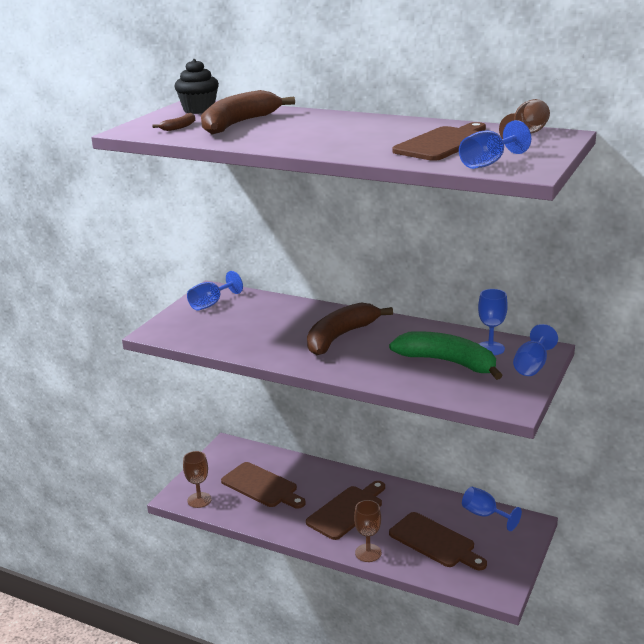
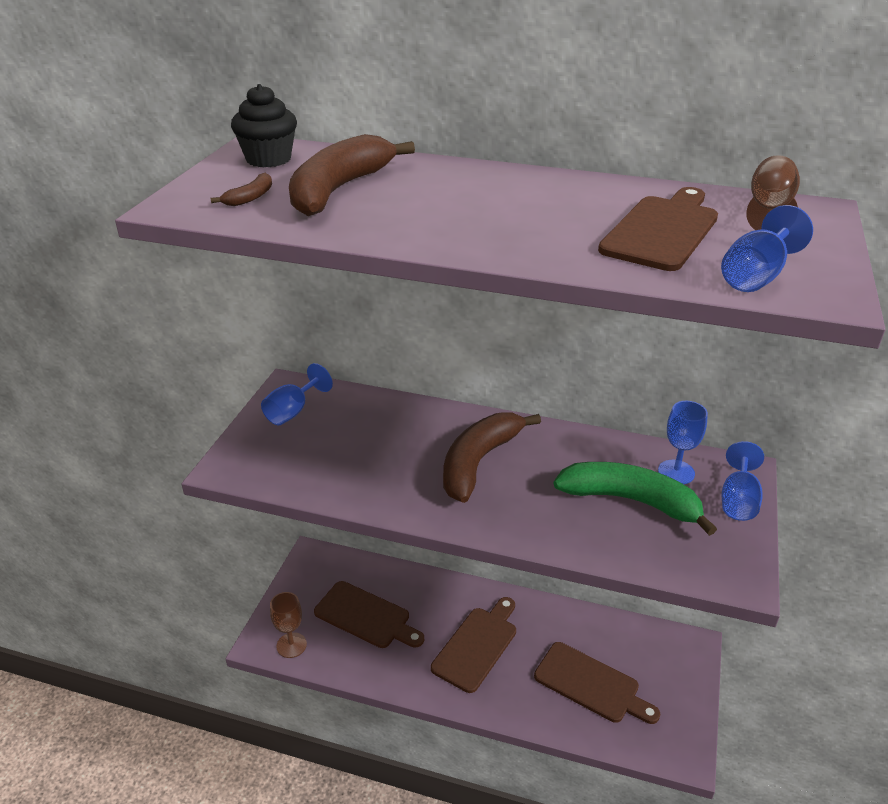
camera: 10 degrees left, 10 degrees up
brown goblet [354,500,381,562] -> none
blue goblet [462,487,522,531] -> none

